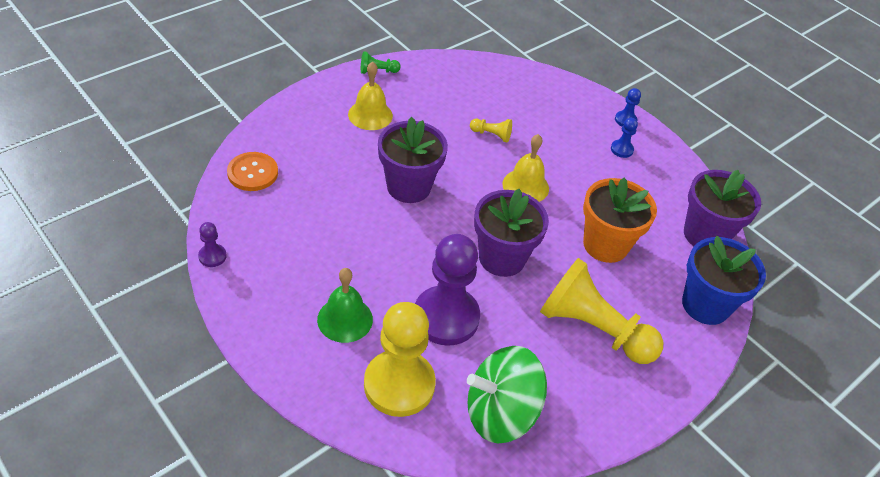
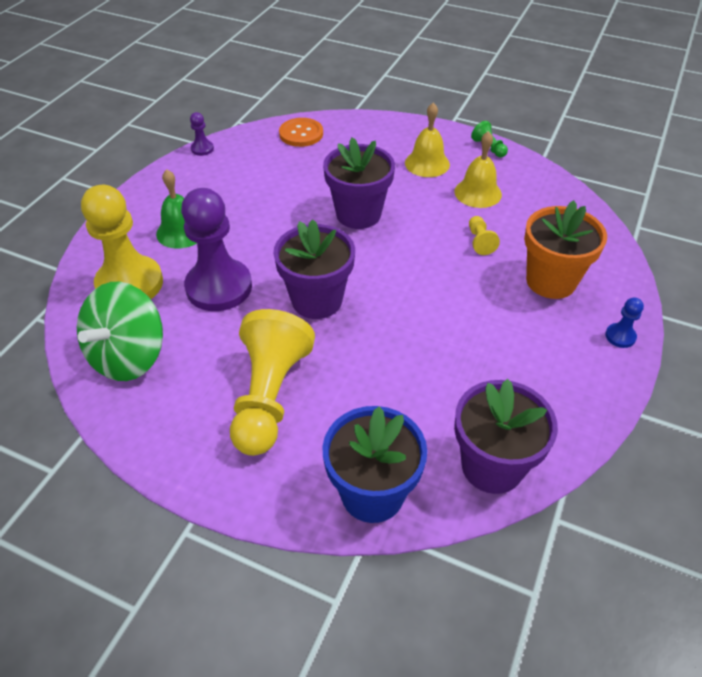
camera: 70 degrees right, 0 degrees up
green spinning top [467,346,547,443] -> green spinning top turned 120 degrees counterclockwise [77,282,163,381]
yellow bell [502,134,549,202] -> yellow bell moved to [454,131,502,208]
orange flower pot [583,178,657,263] -> orange flower pot moved to [524,200,607,299]
blue pawn [611,118,638,158] -> none

